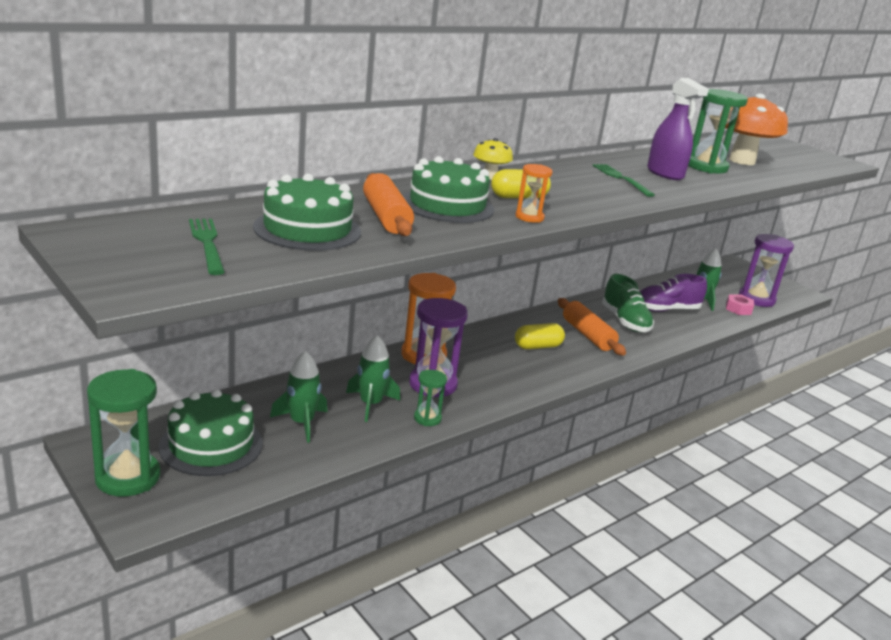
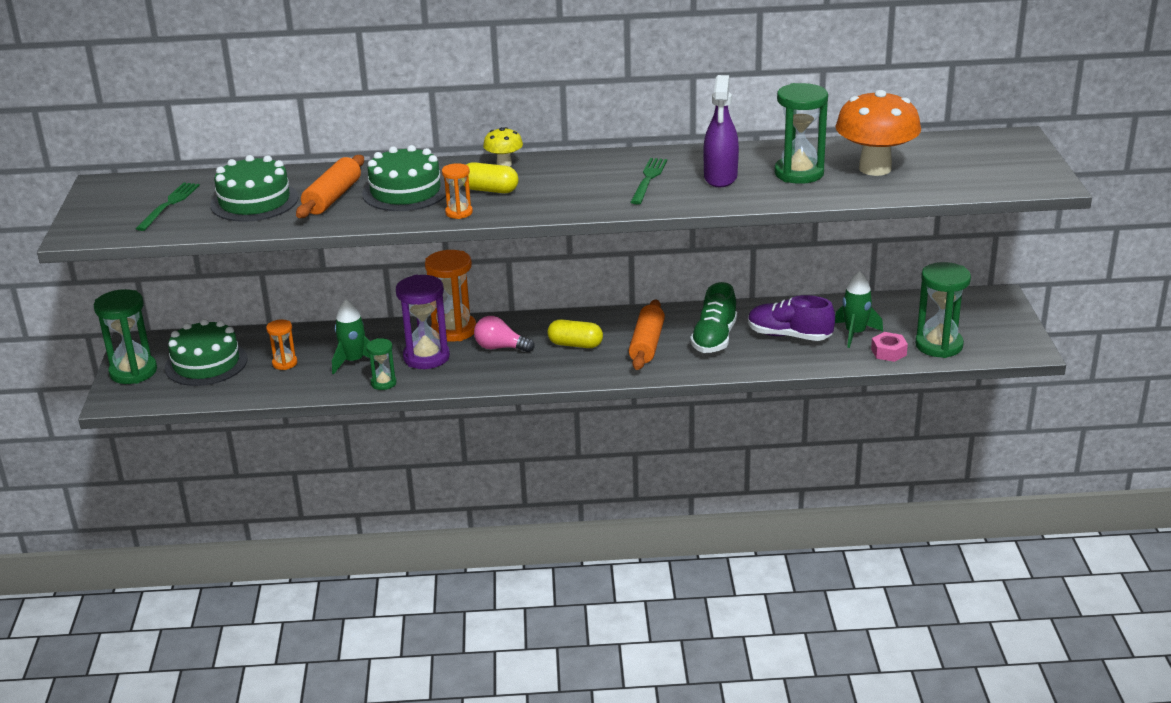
camera: 40 degrees right, 5 degrees up
green rocket [270,351,327,443] -> orange hourglass [266,319,297,370]
purple hourglass [739,234,794,307] -> green hourglass [915,262,971,358]
none -> pink light bulb [474,316,535,352]

